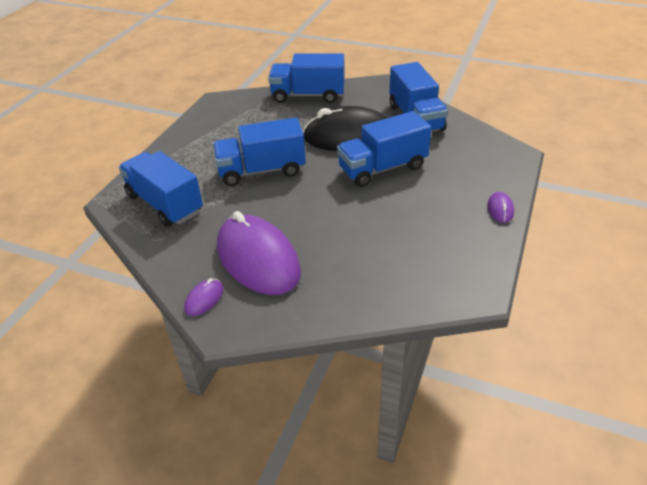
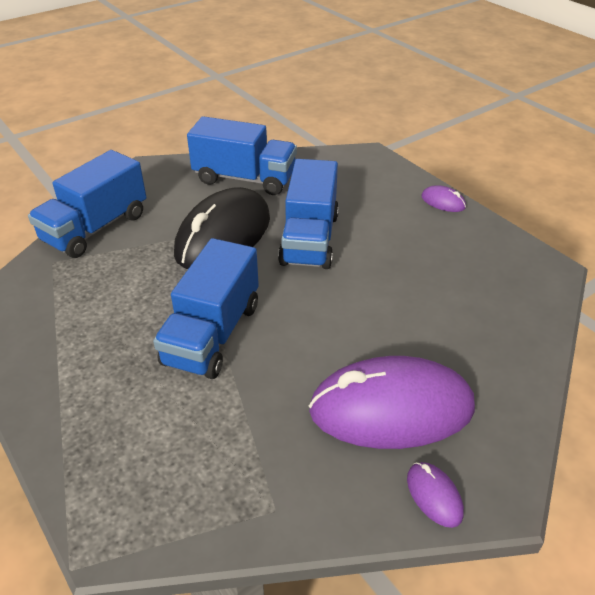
camera: 60 degrees left, 0 degrees up
blue truck [119,151,203,227] -> none

